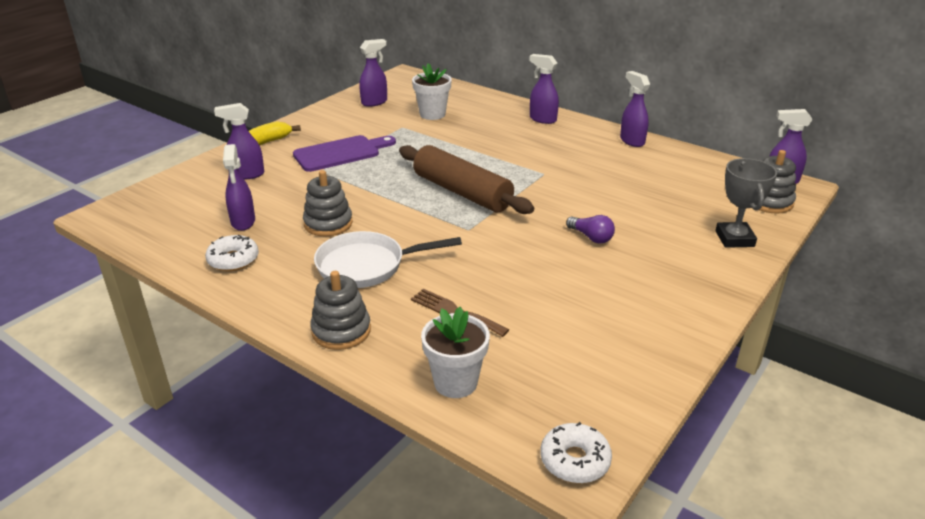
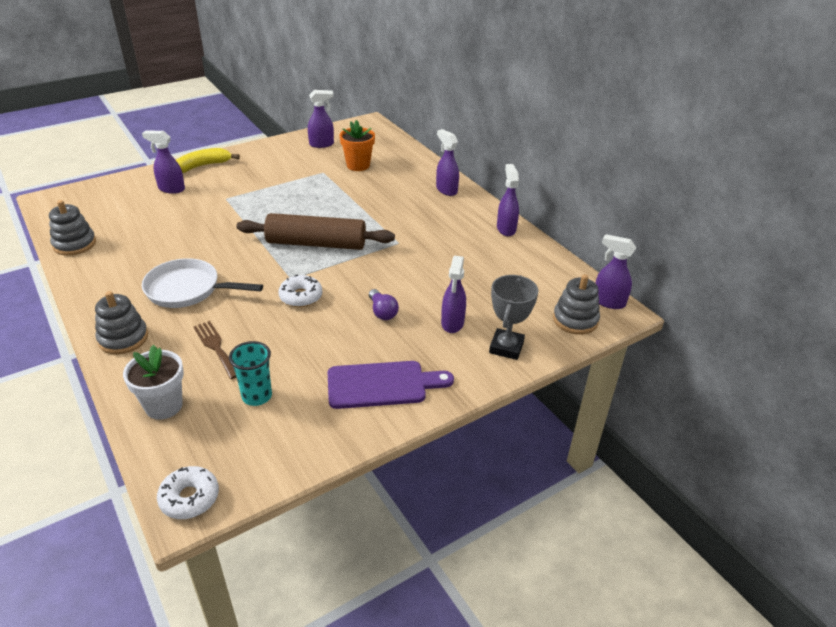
camera: 20 degrees right, 5 degrees up
white donut [205,234,259,271] -> white donut moved to [278,275,322,307]
purple spray bottle [223,144,255,231] -> purple spray bottle moved to [441,256,466,333]
purple cutting board [293,135,396,172] -> purple cutting board moved to [328,361,454,409]
grey stacking toy [303,170,353,236] -> grey stacking toy moved to [49,200,96,256]
brown rolling pin [399,145,534,214] -> brown rolling pin turned 60 degrees counterclockwise [237,213,395,250]
white flower pot [412,63,452,120] -> orange flower pot [340,120,375,171]
none -> turquoise cup [229,341,272,406]

